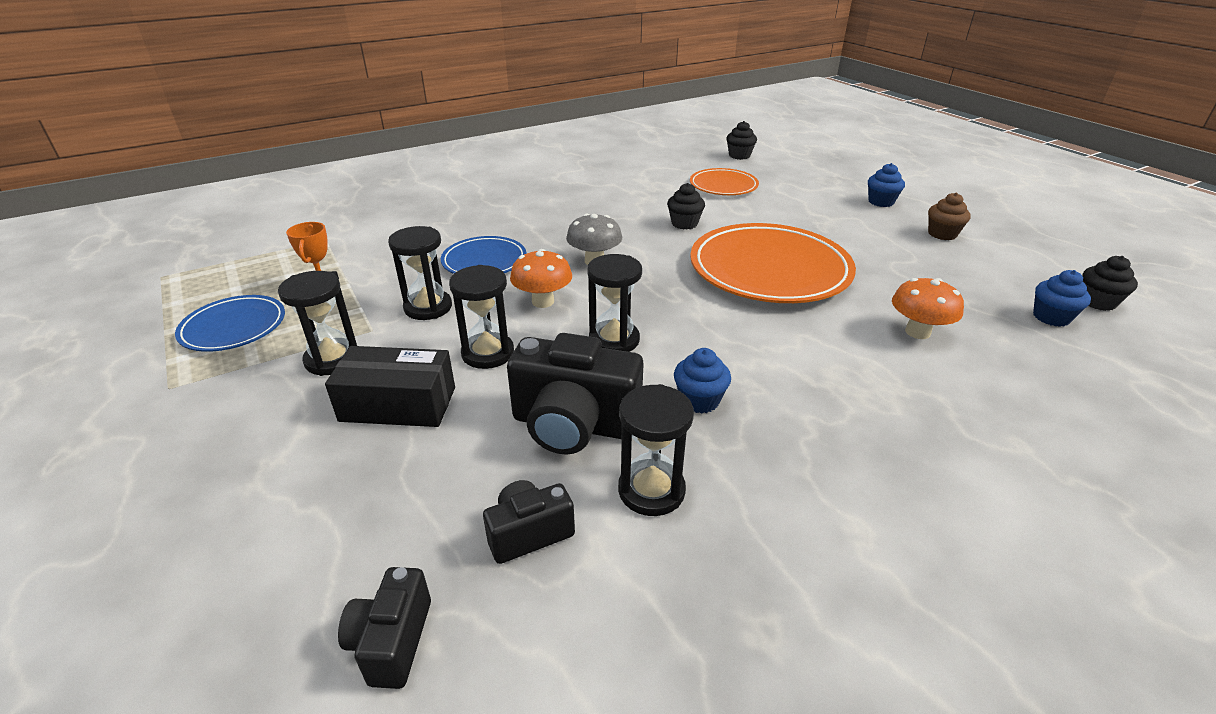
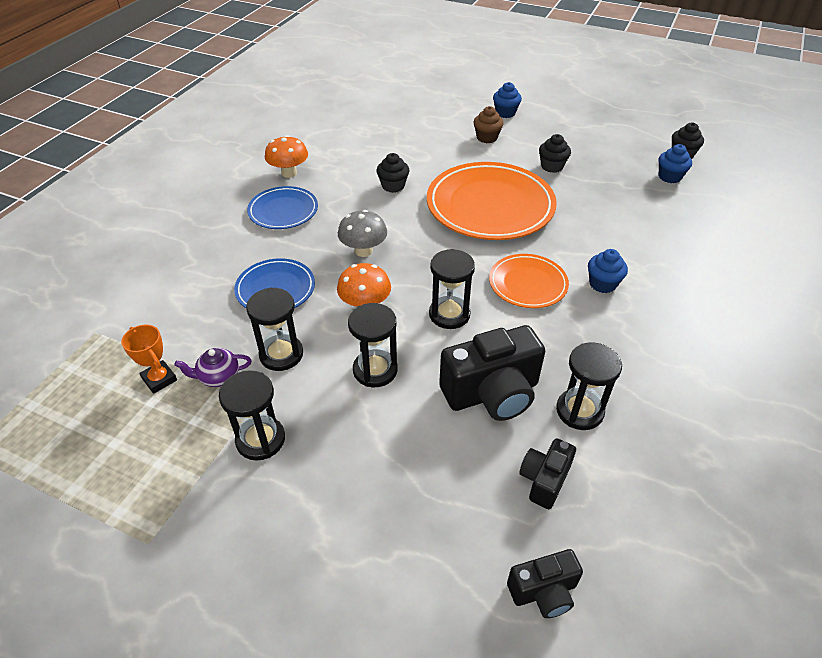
camera: 35 degrees left, 10 degrees up
blue plate [175,295,285,352] -> blue plate moved to [247,186,318,229]
black box [325,346,455,427] -> none
black camera [338,567,431,689] -> black camera turned 75 degrees counterclockwise [507,549,583,618]
blue cupcake [674,348,731,414] -> blue cupcake moved to [588,249,628,293]
orange plate [690,168,759,195] -> orange plate moved to [489,254,569,308]
black cupcake [726,121,757,160] -> black cupcake moved to [539,134,571,173]
orange mushroom [892,278,964,339] -> orange mushroom moved to [265,135,308,178]
brown cupcake [928,193,971,240] -> brown cupcake moved to [473,106,504,143]
none -> purple teapot [174,348,252,387]

